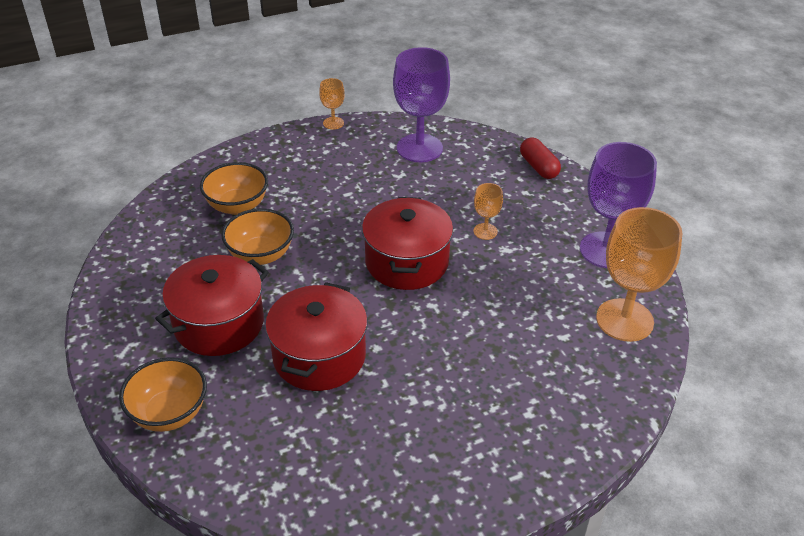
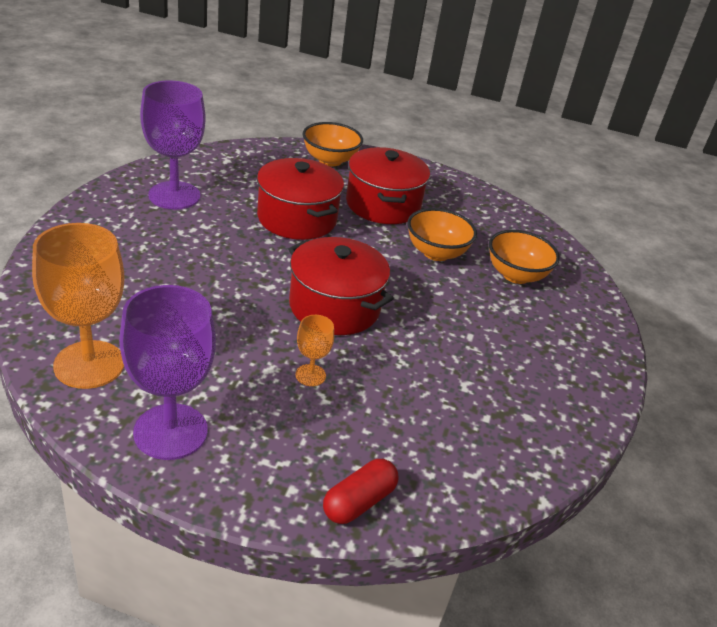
camera: 125 degrees right, 5 degrees down
orange goblet [319,78,345,130] -> none
purple goblet [393,47,450,162] -> purple goblet moved to [140,81,205,210]
red capsule [520,137,561,179] -> red capsule turned 60 degrees counterclockwise [323,459,399,524]

